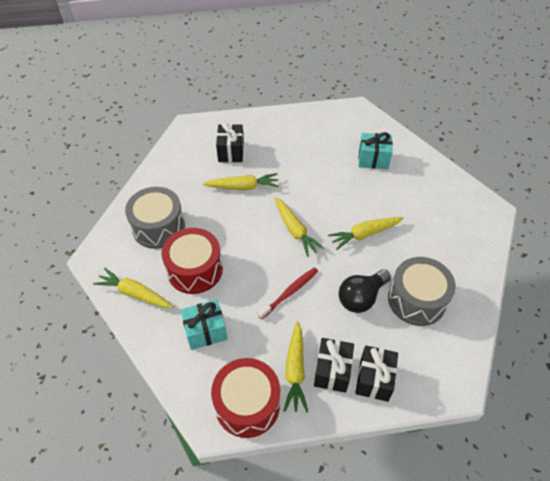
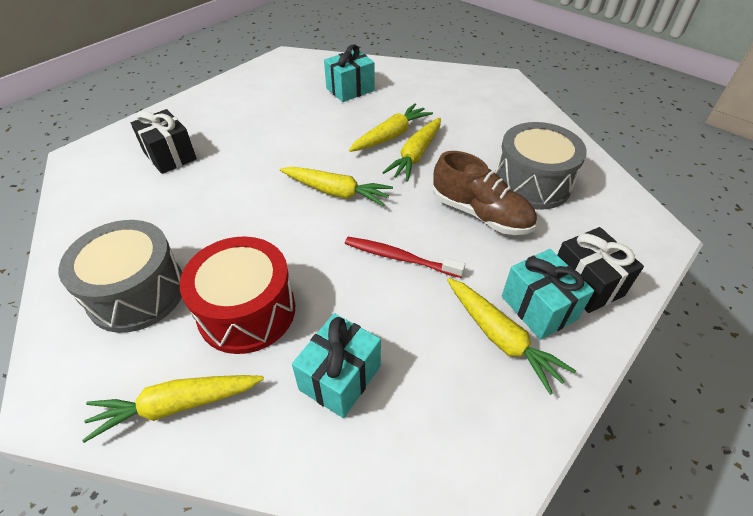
camera: 40 degrees left, 5 degrees down
yellow carrot [203,173,279,190] -> yellow carrot moved to [349,103,433,152]
red drum [211,358,280,438] -> none
red toothbrush [257,267,318,320] -> red toothbrush turned 75 degrees counterclockwise [345,237,465,278]
black gift [314,338,354,393] -> turquoise gift [502,249,594,340]
black light bulb [339,269,391,313] -> brown shoe [433,151,537,235]

